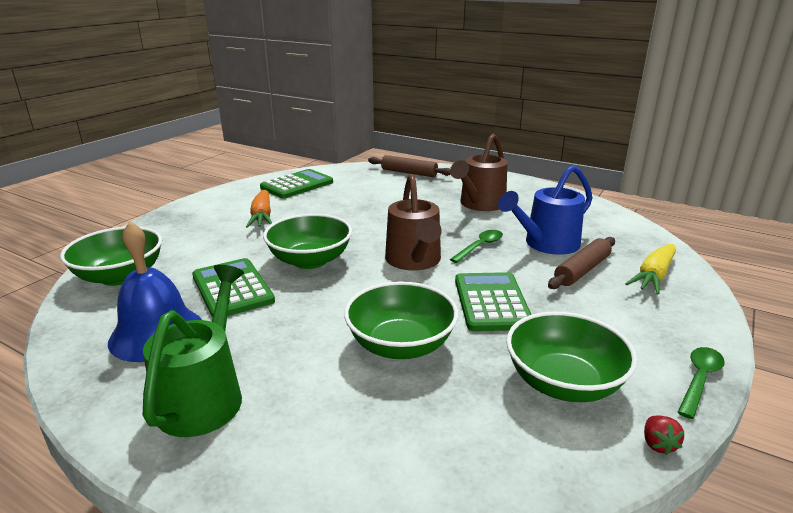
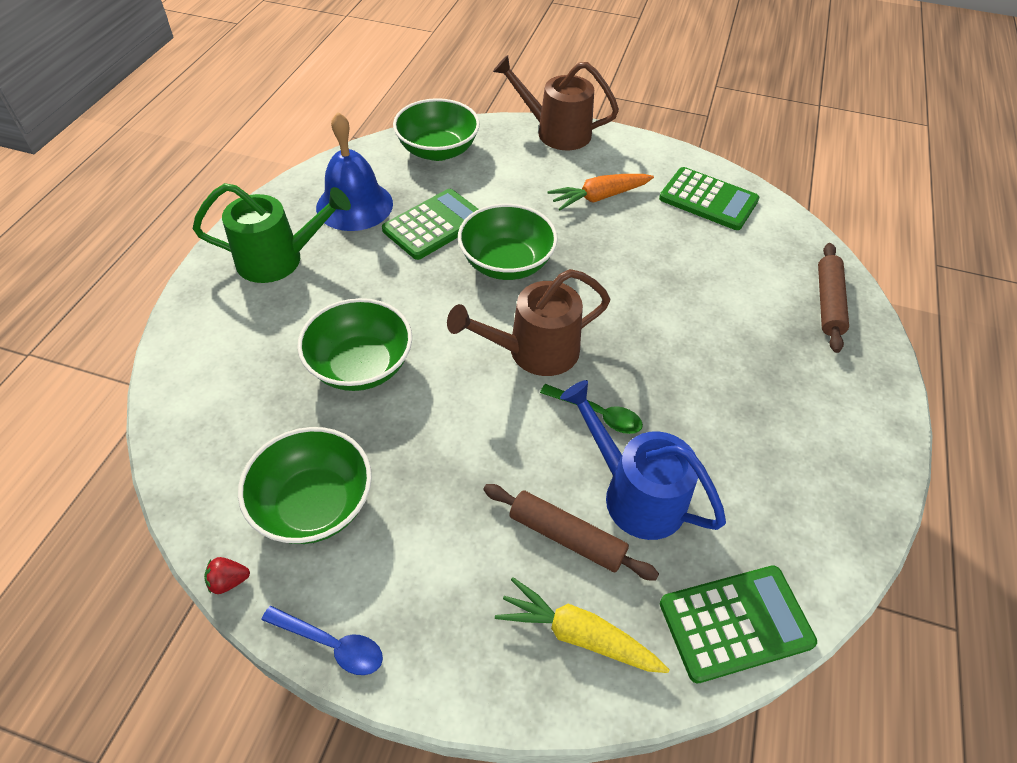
camera: 75 degrees right, 25 degrees up
brown watering can [450,134,507,211] -> brown watering can moved to [493,55,619,150]
green calculator [455,272,531,331] -> green calculator moved to [660,565,817,683]
green spoon [678,347,725,419] -> blue spoon [262,606,383,675]

